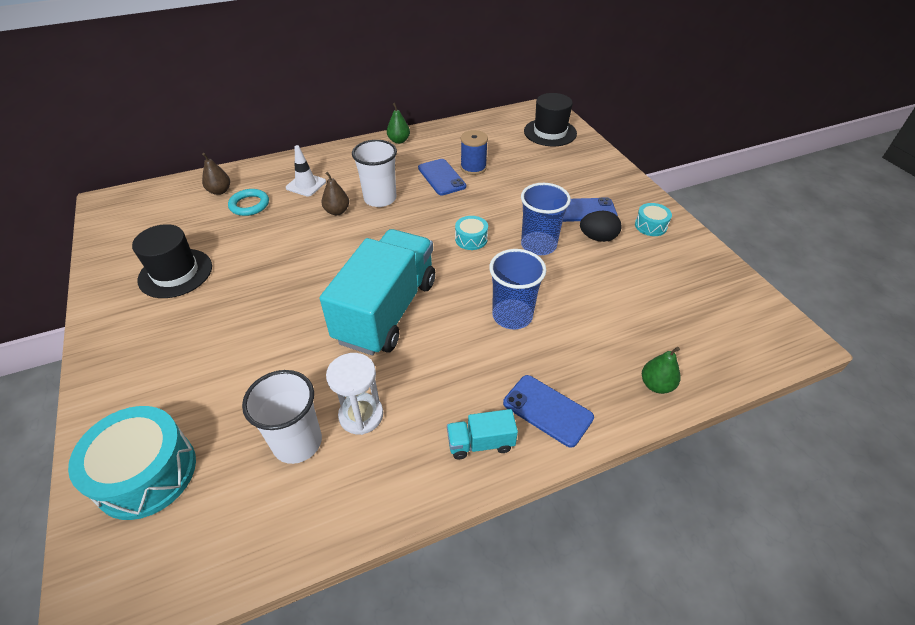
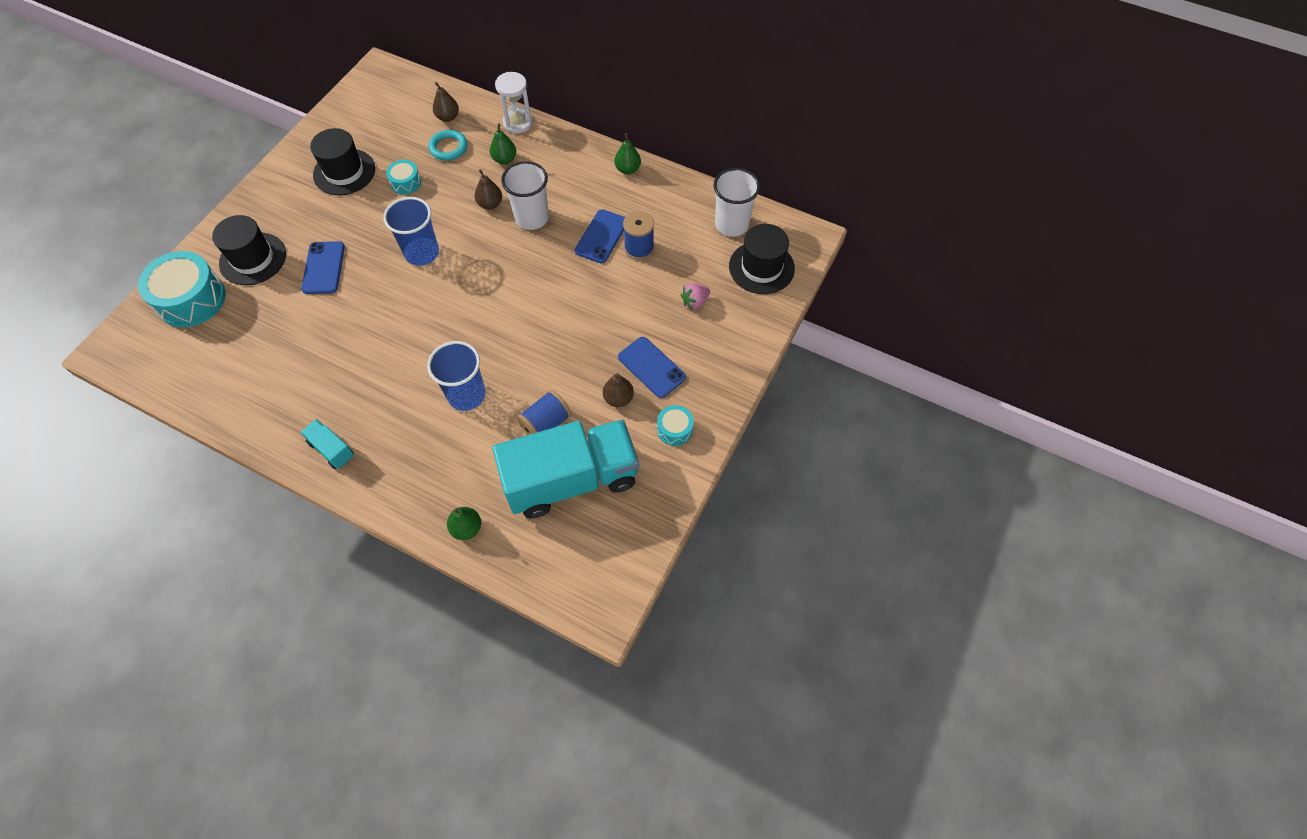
camera: 50 degrees right, 15 degrees up
white cup [242,370,322,464] -> white cup moved to [714,168,760,237]
white traffic cone [286,145,326,197] -> green pear [490,123,516,164]
turquoise truck [320,229,435,355] -> turquoise truck moved to [492,419,639,518]
white hourglass [326,353,383,435] -> white hourglass moved to [495,72,533,134]
turquoise drum [455,216,488,250] -> turquoise drum moved to [386,160,421,195]
blue phone [503,375,594,448] -> blue phone moved to [301,241,345,294]
blue cup [521,183,571,255] -> blue cup moved to [383,197,439,266]
black egg [580,211,622,242] -> brown pear [603,373,634,407]
none -> black hat [212,215,286,285]
none -> blue spool [516,390,572,435]
none -> pink strawberry [681,283,710,310]

